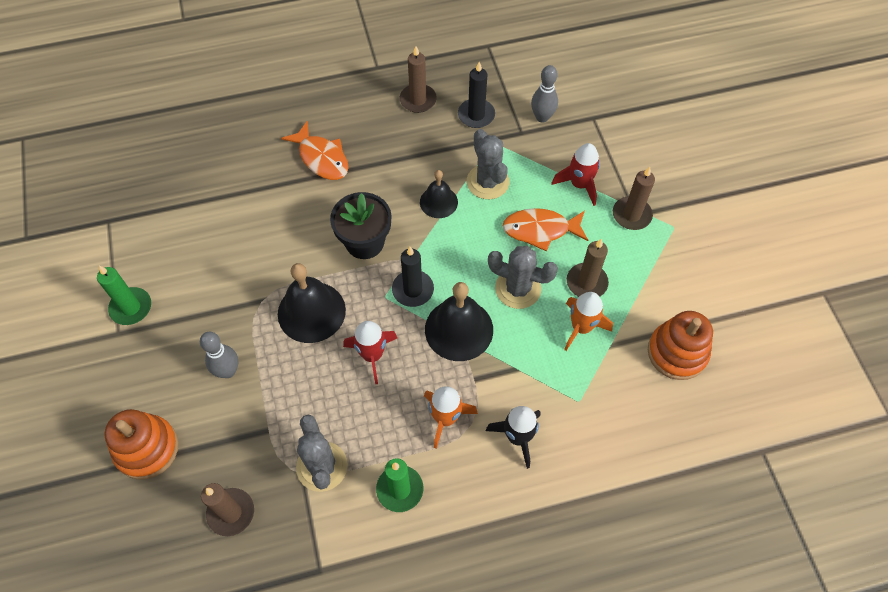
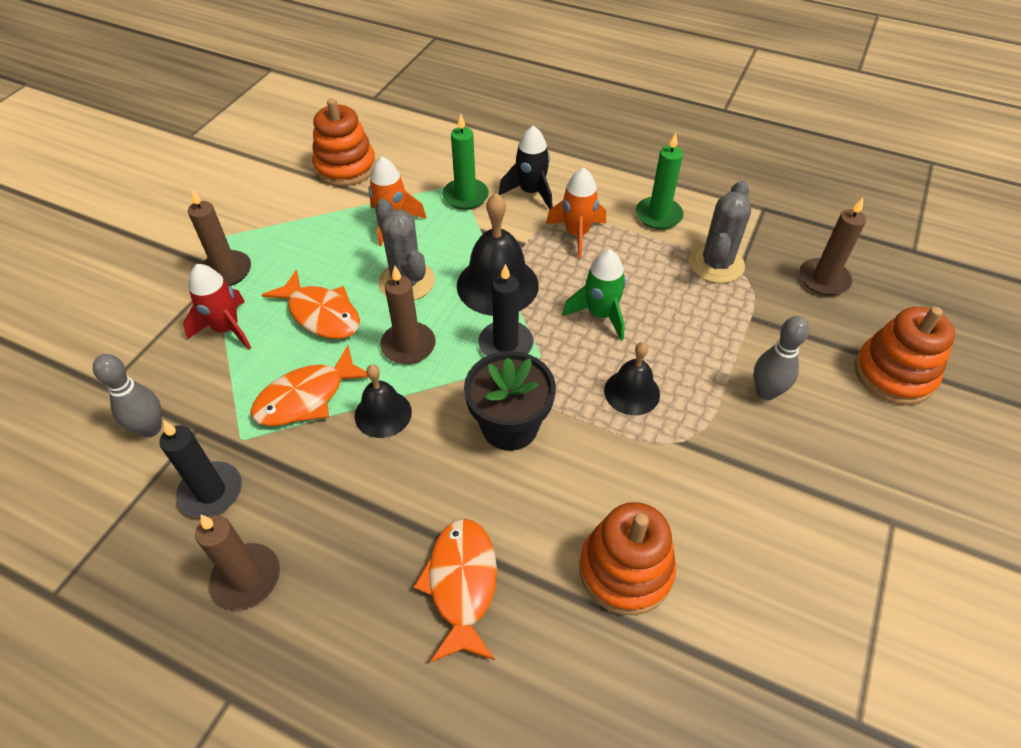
camera: 140 degrees left, 10 degrees down
green candle [97,265,151,325] -> green candle moved to [442,114,489,210]
black bell [278,263,346,343] -> black bell [604,342,660,415], size x0.60
red rocket [343,321,397,385] -> green rocket [563,249,626,341]
grey cactus [467,129,509,199] -> orange fish [250,345,369,426]
brown candle [567,239,609,297] -> brown candle moved to [380,266,436,364]
none -> orange stacking toy [579,502,676,615]

